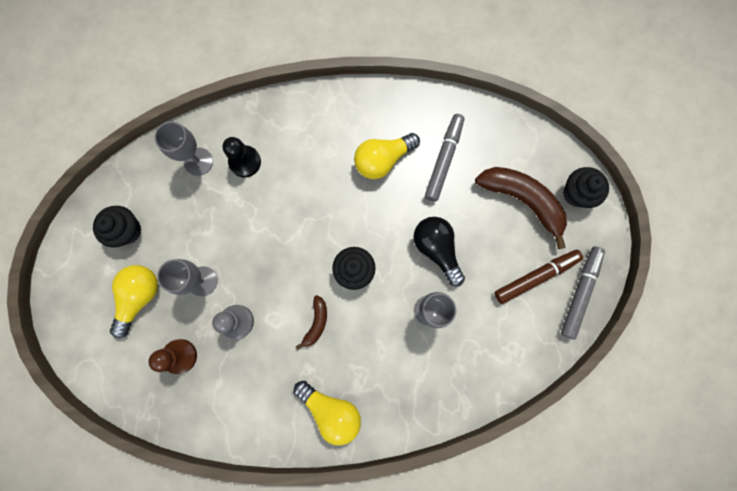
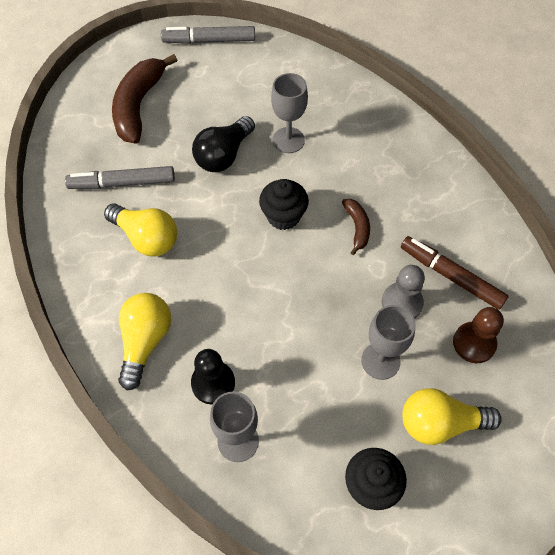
camera: 115 degrees left, 20 degrees down
yellow light bulb [293,381,361,446] -> yellow light bulb moved to [118,293,171,391]
brown banana [296,295,327,350] -> brown banana turned 90 degrees clockwise [342,199,370,255]
brown marker [494,250,583,304] -> brown marker moved to [401,236,509,310]
black cupcake [563,167,609,208] -> none

